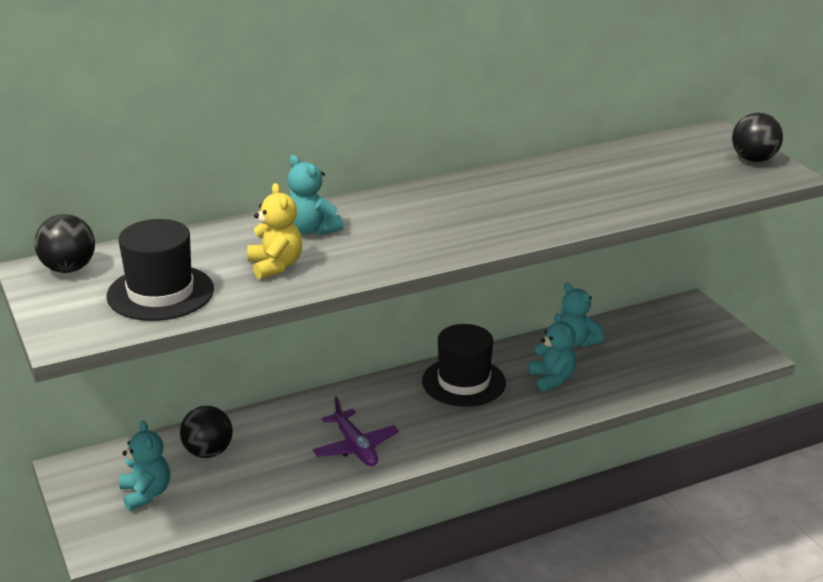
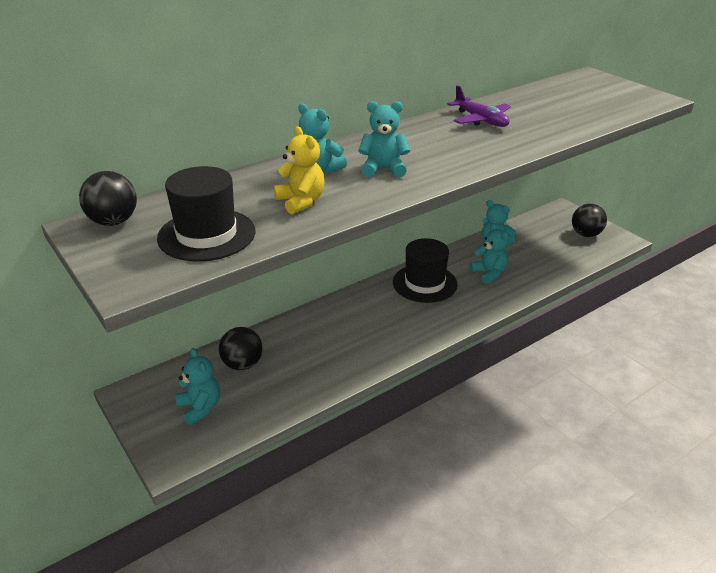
camera: 10 degrees left, 5 degrees up
purple plane [313,397,399,466] -> purple plane moved to [447,85,511,127]
black ball [732,113,783,162] -> black ball moved to [572,204,607,237]
none -> turquoise teddy bear [358,101,410,177]

